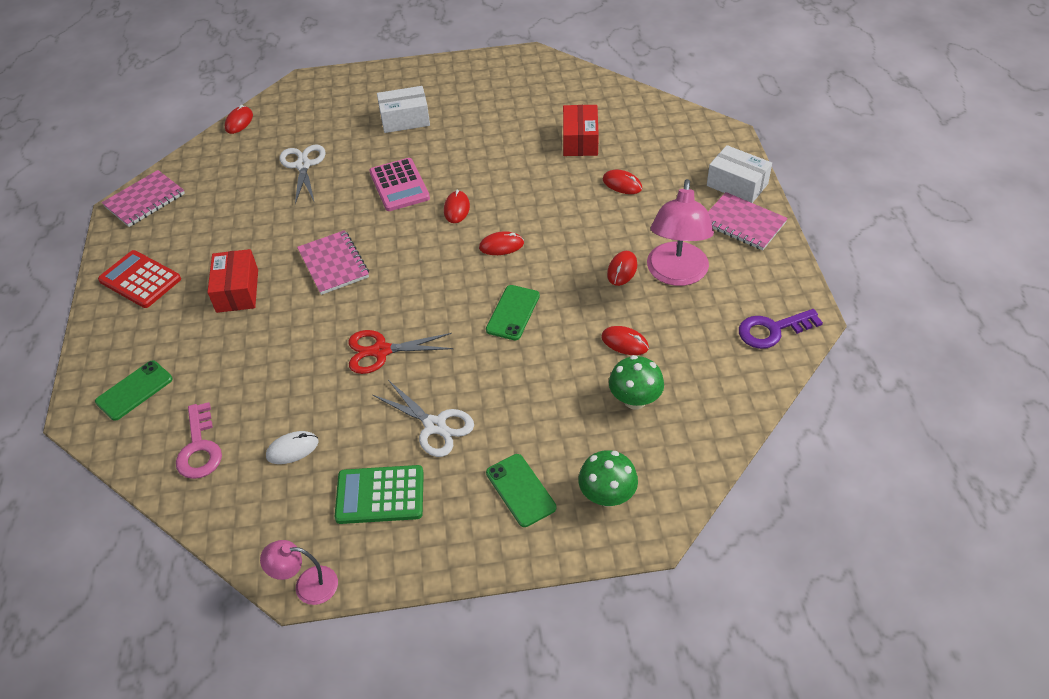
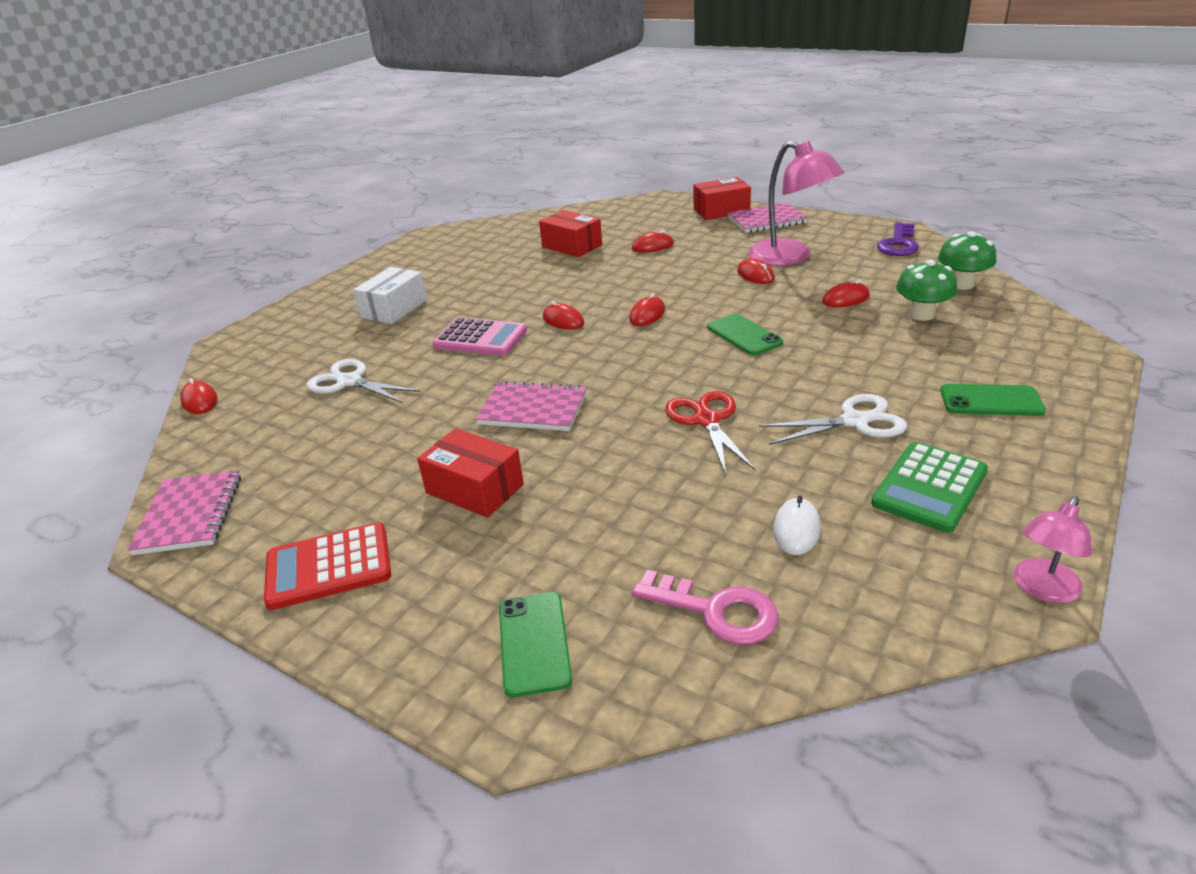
camera: 50 degrees left, 15 degrees down
red scissors [349,330,453,374] -> red scissors turned 135 degrees clockwise [665,391,755,474]
green mushroom [578,450,638,507] -> green mushroom moved to [938,231,996,290]
white box [707,145,772,203] -> red box [694,177,751,220]

